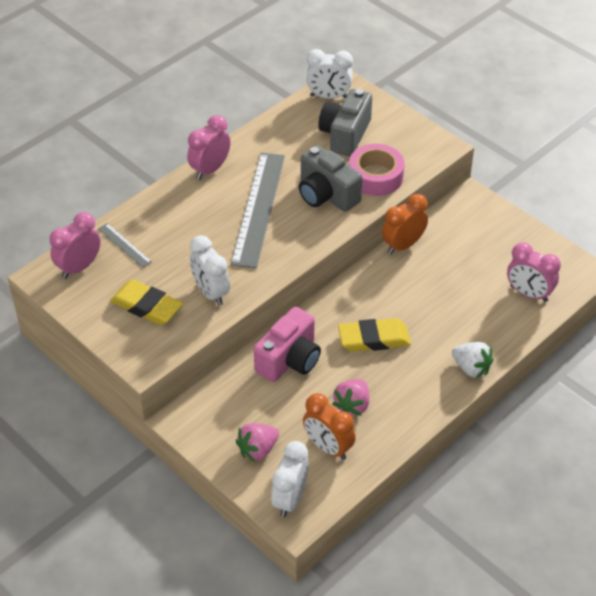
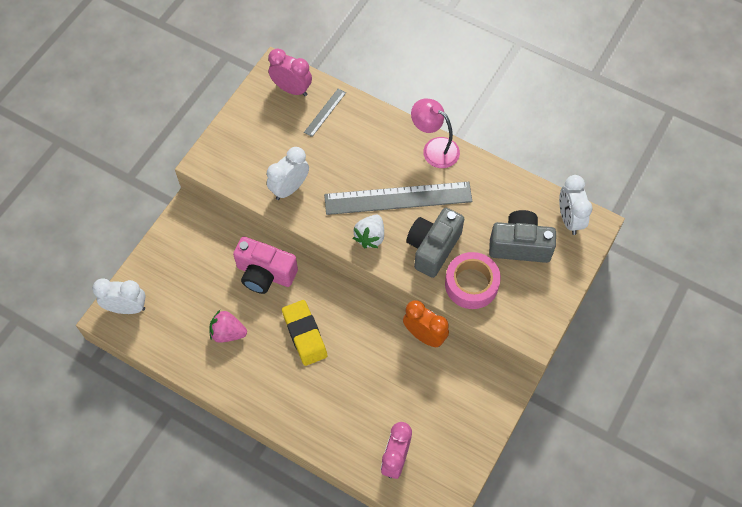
camera: 75 degrees right, 15 degrees up
yellow eraser [110,280,183,325] -> none
pink clock [187,115,230,180] -> pink lamp [411,99,460,168]
pink strawberry [236,423,279,462] -> none
orange clock [303,393,356,460] -> none
white strawberry [452,342,494,378] -> white strawberry moved to [353,215,384,248]

